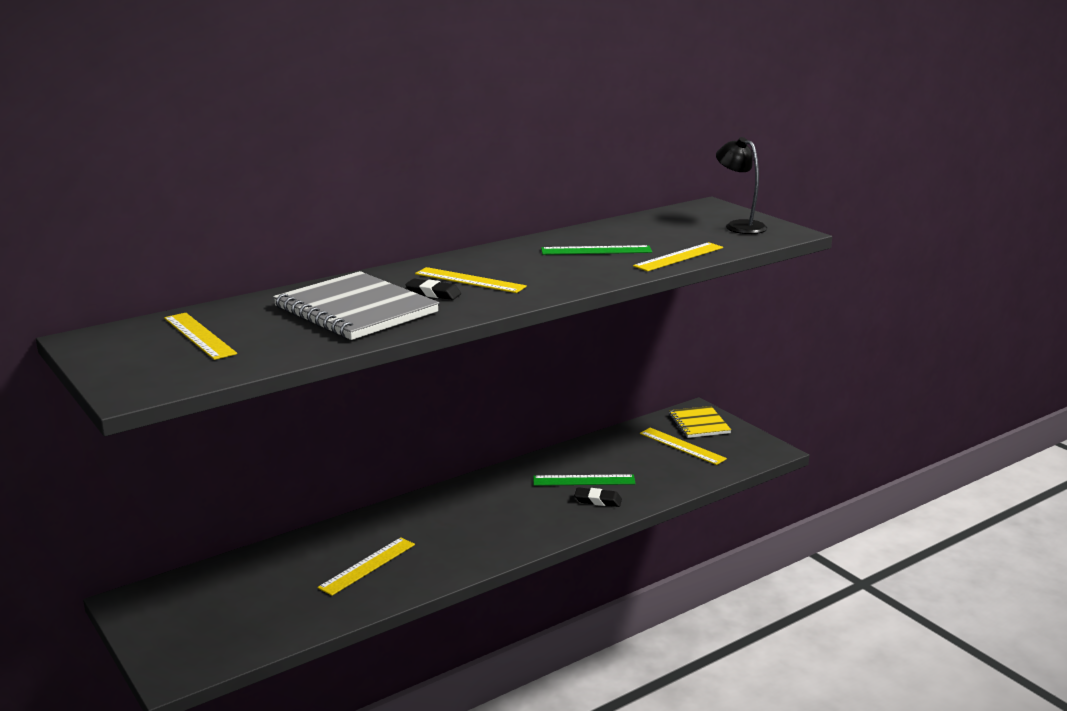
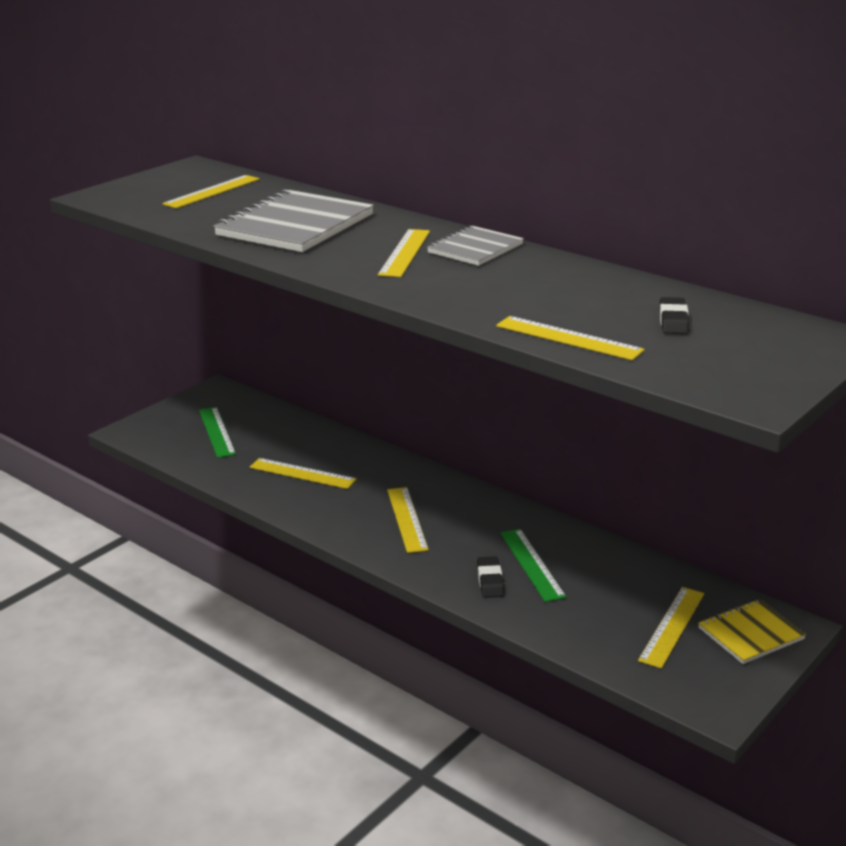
camera: 75 degrees right, 5 degrees up
black eraser [405,279,461,300] -> black eraser moved to [660,297,689,334]
green ruler [541,245,652,255] -> green ruler moved to [199,407,236,458]
black lamp [716,137,767,234] -> none
none -> yellow ruler [387,487,429,553]
none -> grey notebook [427,225,524,266]

